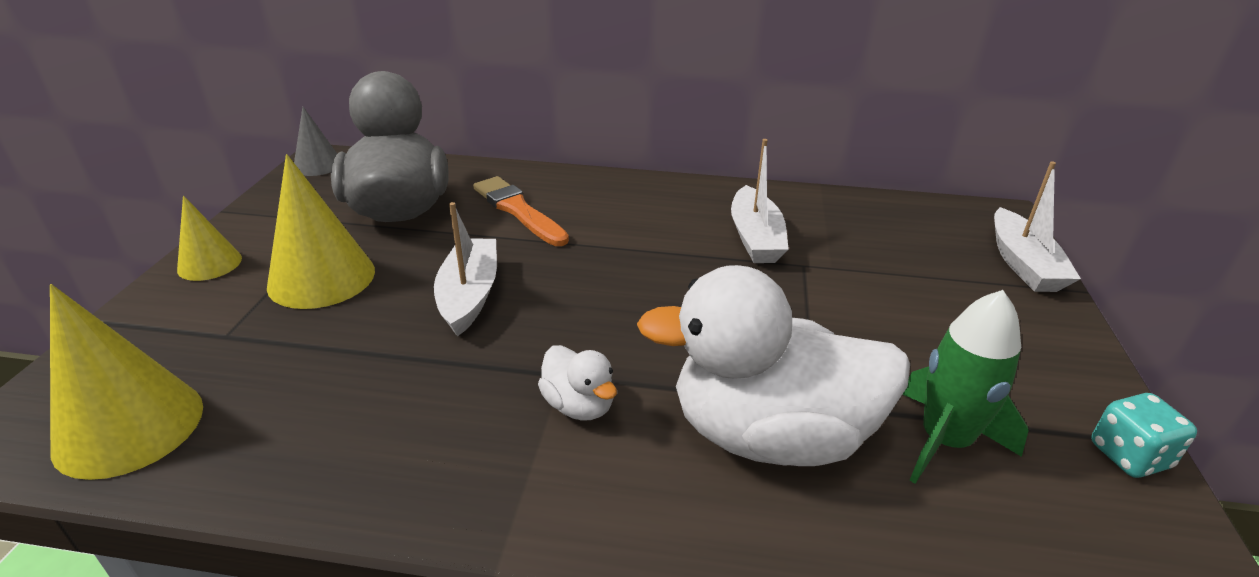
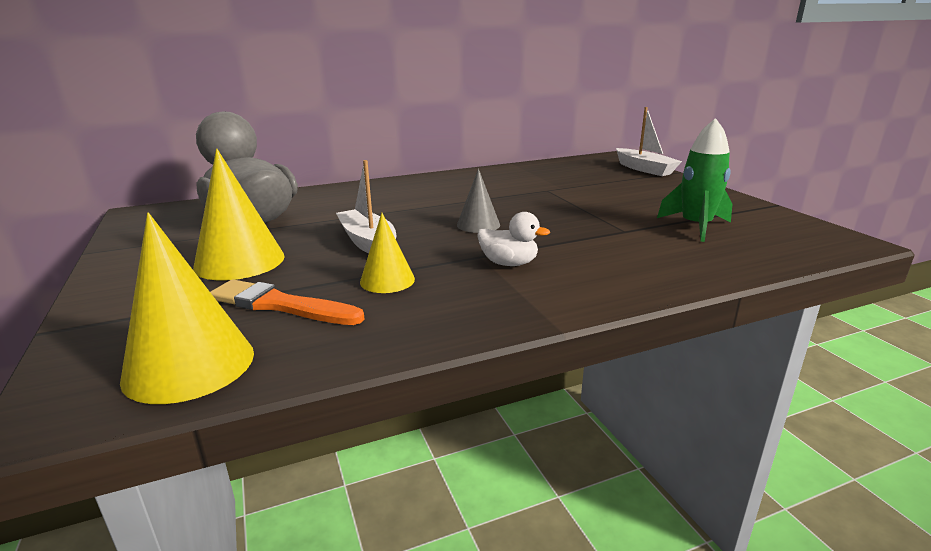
camera: 30 degrees left, 10 degrees down
yellow cone [177,196,242,281] -> yellow cone moved to [360,213,415,293]
grey cone [294,107,337,176] -> grey cone moved to [457,169,500,233]
orange brush [473,176,569,246] -> orange brush moved to [210,279,365,325]
white duck [637,265,910,466] -> none
white boat [731,139,789,263] -> none
turquoise dice [1091,393,1197,478] -> none

